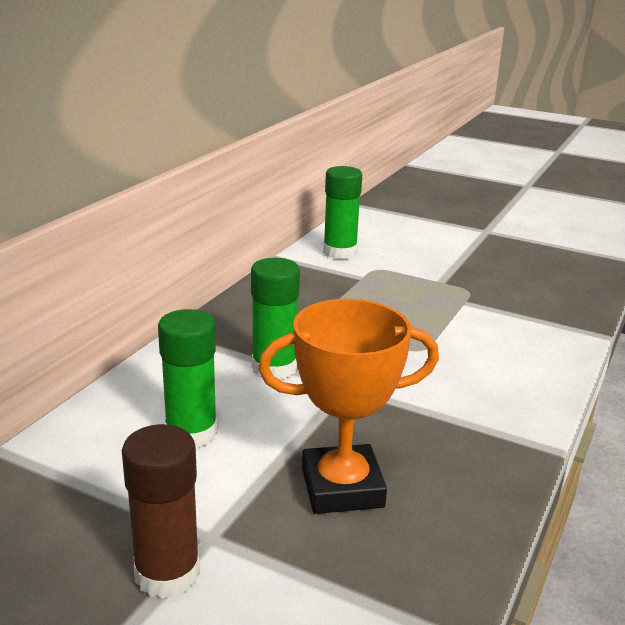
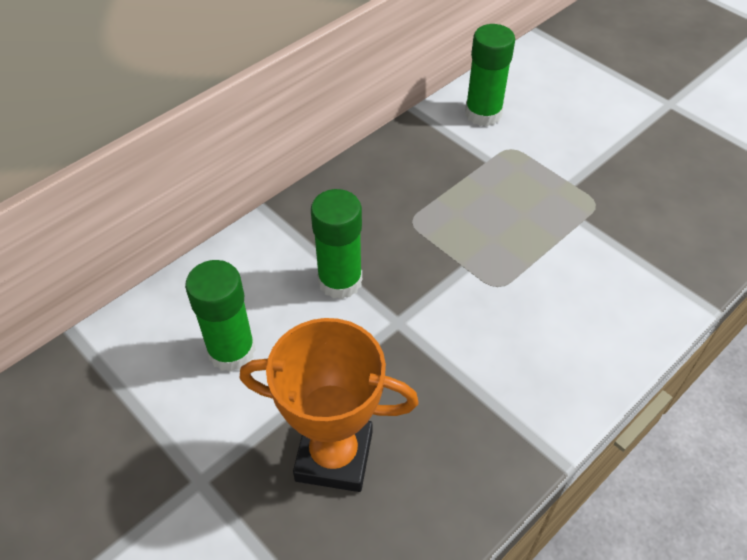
camera: 20 degrees right, 25 degrees up
brown glue stick [122,424,200,599] -> none

